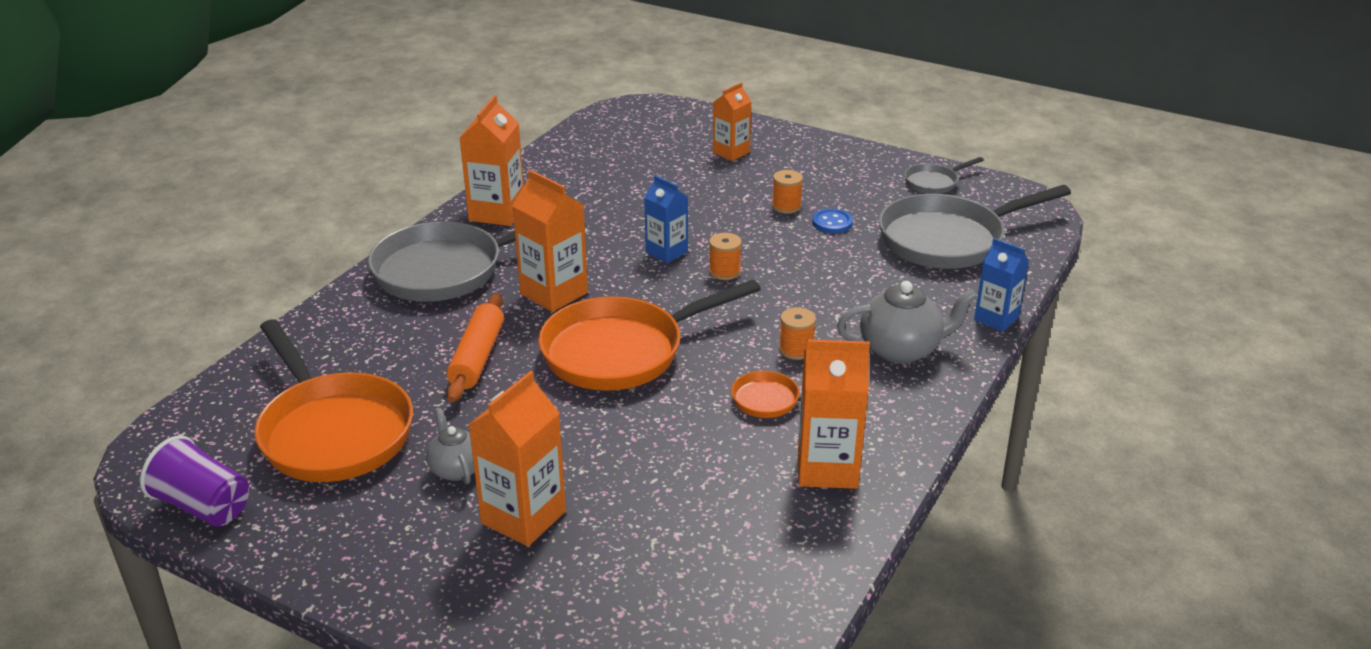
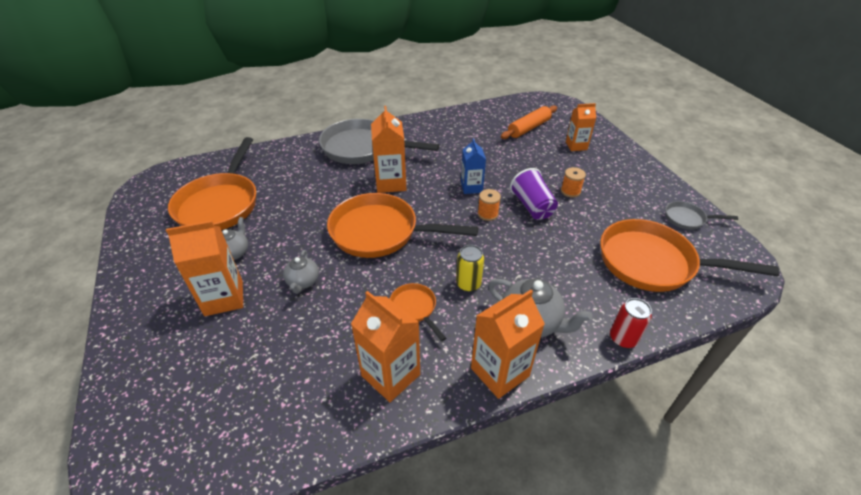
camera: 40 degrees right, 10 degrees up
purple cup [140,435,249,527] -> purple cup moved to [510,168,558,220]
orange rolling pin [446,294,504,402] -> orange rolling pin moved to [501,105,557,139]
orange carton [459,95,524,226] -> orange carton moved to [471,290,545,399]
orange spool [779,307,816,360] -> yellow can [456,245,484,292]
blue button [812,209,853,233] -> none
grey pan [879,185,1071,269] -> orange pan [600,219,780,292]
blue carton [974,238,1029,332] -> red can [610,298,652,348]
none -> grey teapot [283,250,319,294]

